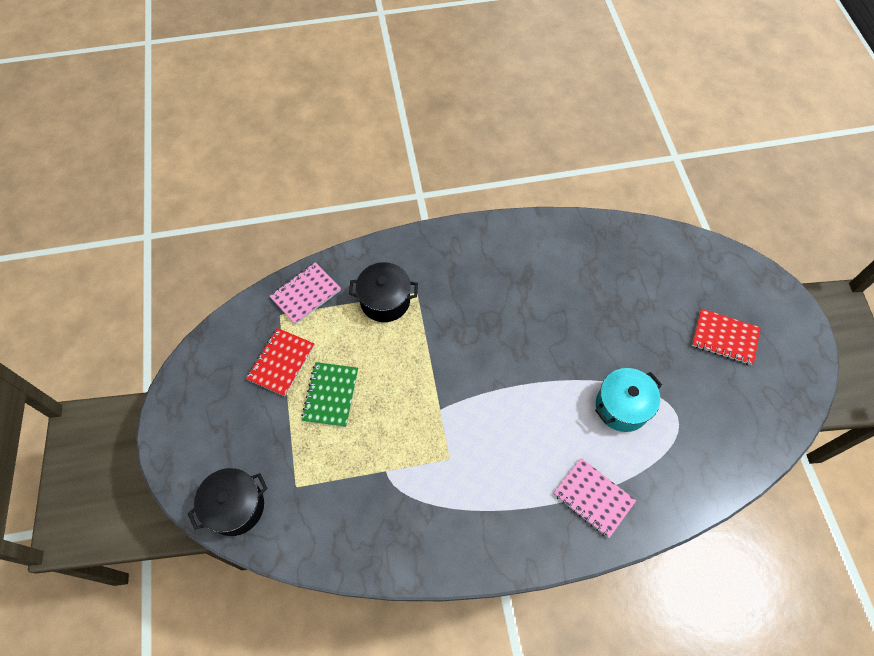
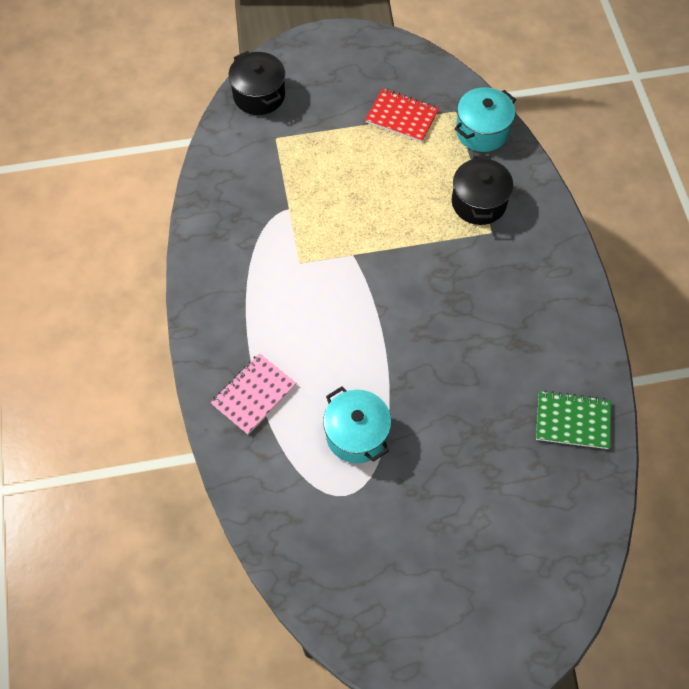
camera: 90 degrees right, 0 degrees up
pink notebook [270,262,341,325] -> turquoise pot [455,87,516,152]
green notebook [301,362,358,427] -> green notebook moved to [536,391,611,449]
red notebook [692,309,761,365] -> none

